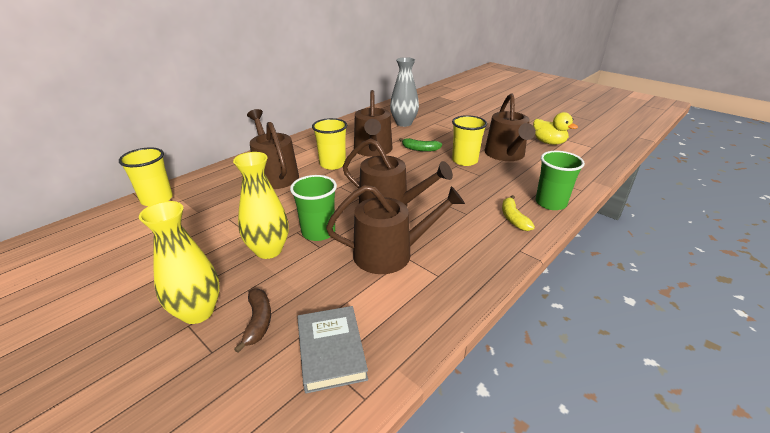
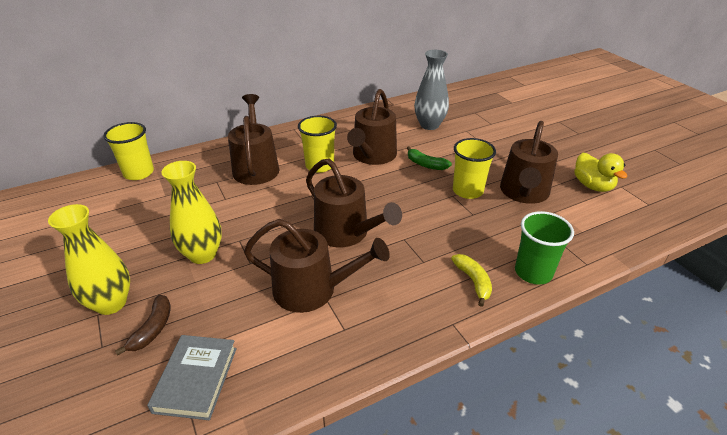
camera: 20 degrees right, 5 degrees up
green cup [290,175,337,241] -> none
yellow banana [502,195,535,231] -> yellow banana turned 150 degrees clockwise [451,254,492,307]

